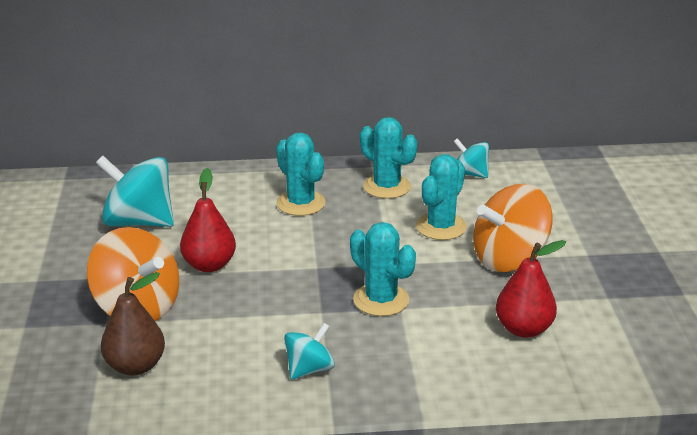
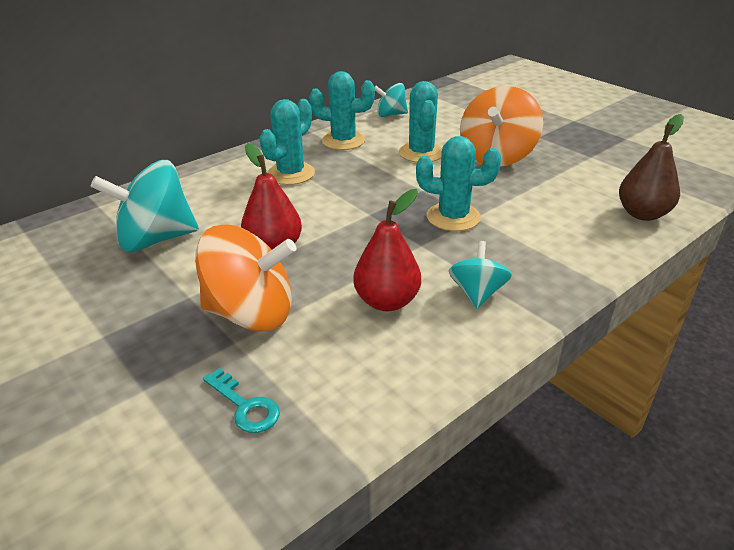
camera: 35 degrees left, 5 degrees up
brown pear [101,272,165,376] -> brown pear moved to [619,114,684,221]
turquoise cactus [276,132,326,216] -> turquoise cactus turned 75 degrees counterclockwise [259,99,315,185]
red pear [496,240,566,338] -> red pear moved to [354,189,421,311]
none -> turquoise key [203,368,280,433]

